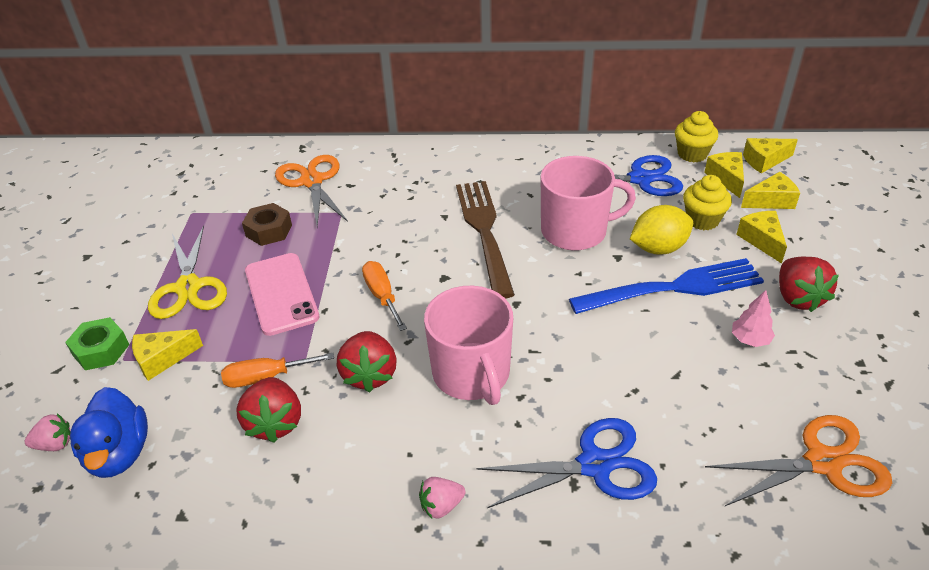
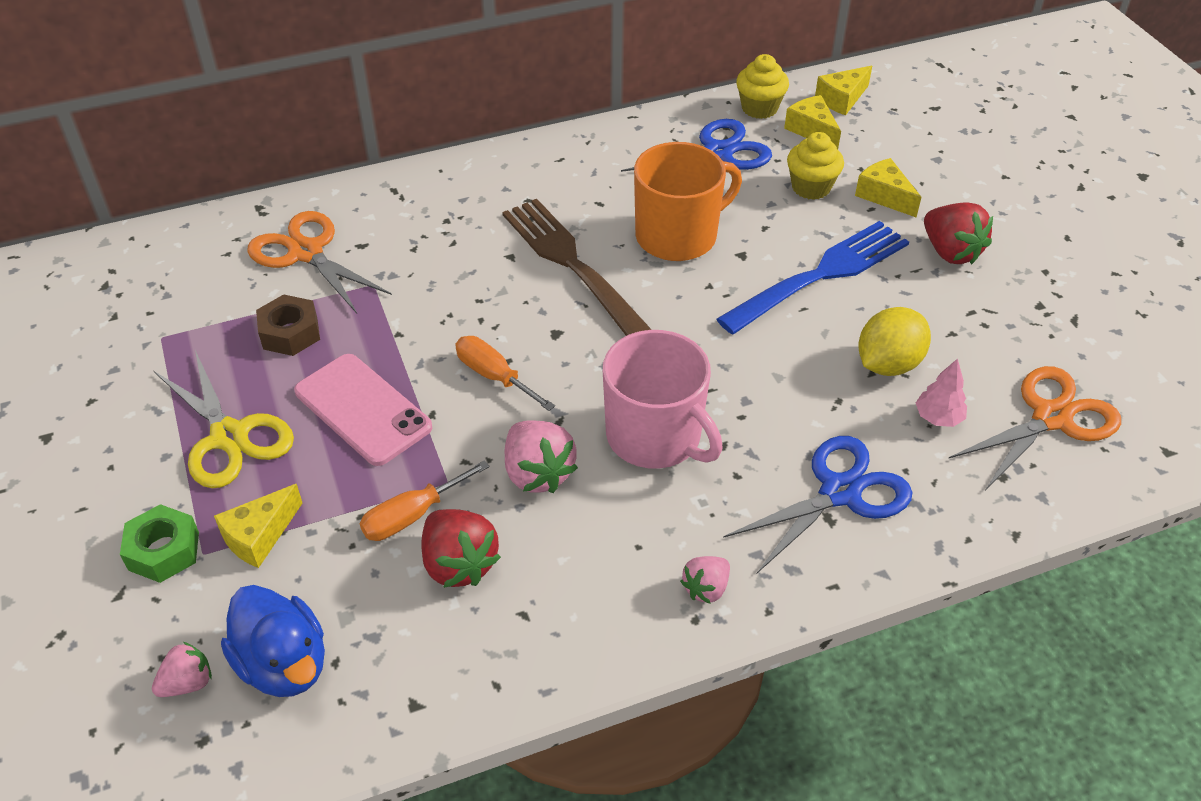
camera: 25 degrees left, 5 degrees up
red strawberry [337,331,397,392] -> pink strawberry [505,420,578,493]
pink mug [541,156,636,251] -> orange mug [634,142,742,261]
yellow lemon [630,205,693,255] -> yellow lemon moved to [858,307,931,376]
pink tree [732,290,775,347] -> pink tree moved to [916,358,967,427]
yellow cheese [741,172,800,209] -> none

